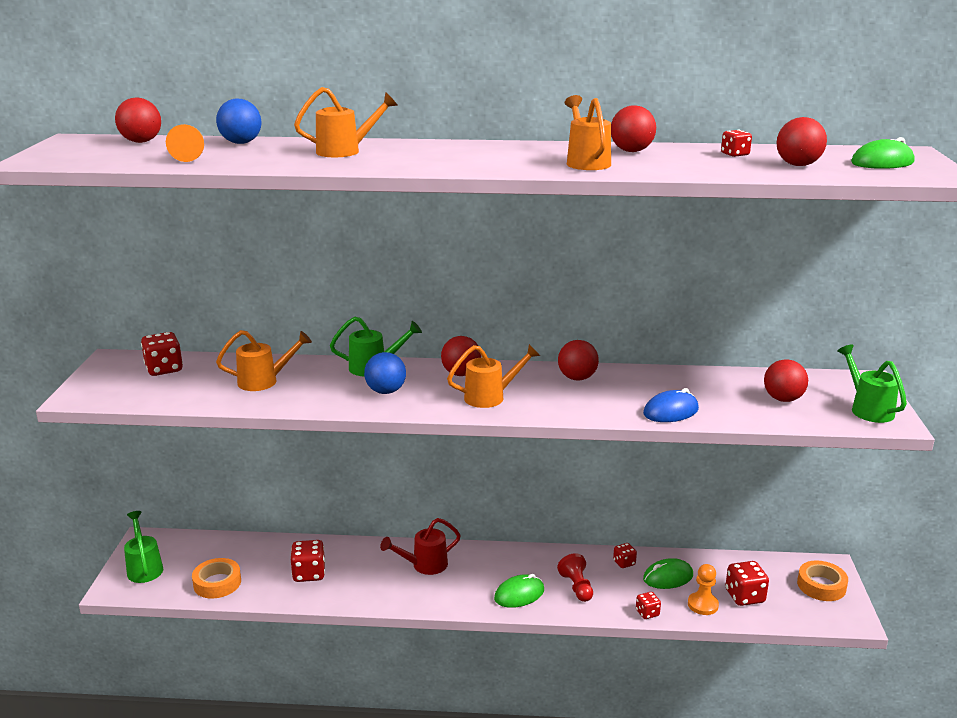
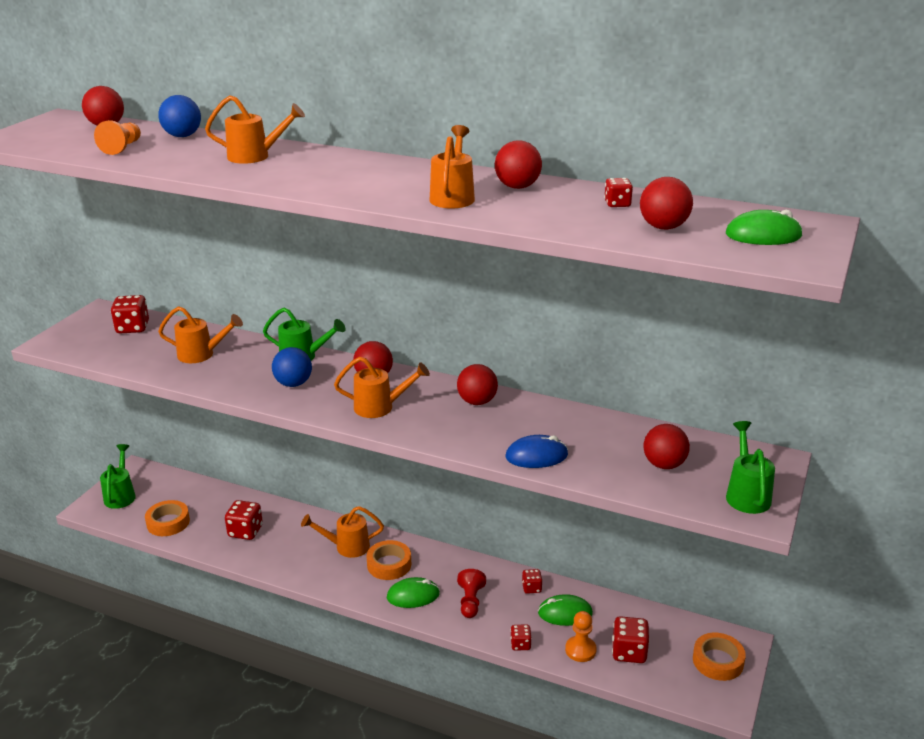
camera: 20 degrees right, 5 degrees up
red watering can [380,518,461,575] -> orange watering can [301,506,384,558]
none -> orange tape [366,540,411,580]

